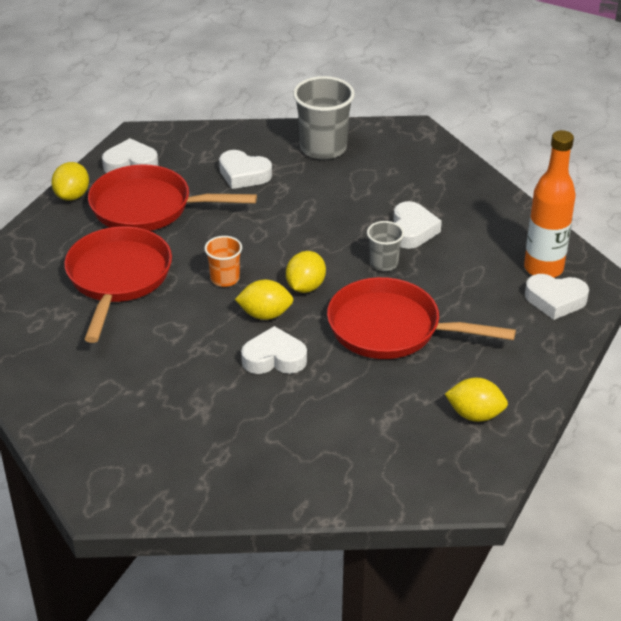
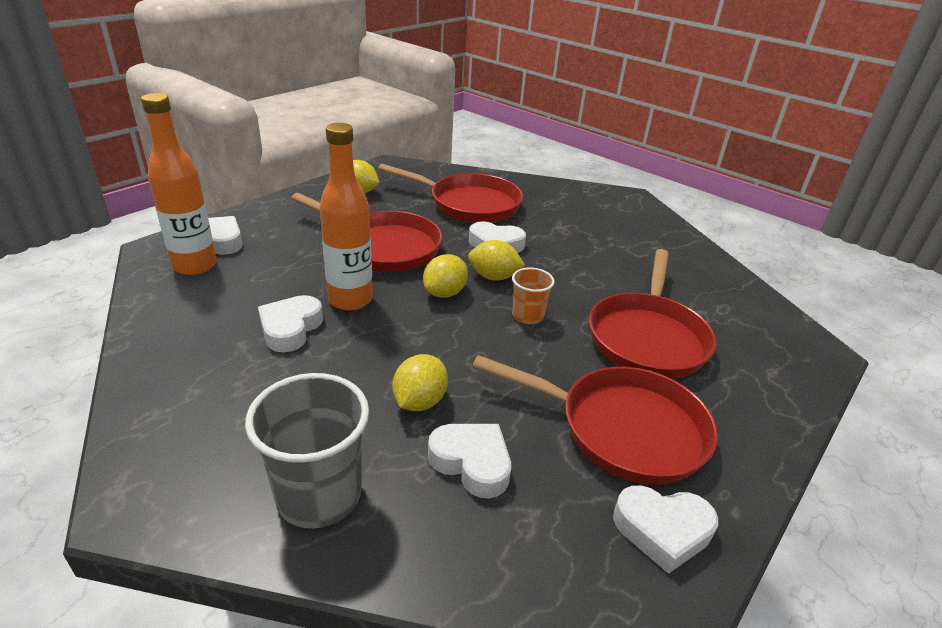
camera: 170 degrees left, 5 degrees down
yellow lemon [51,162,89,201] -> yellow lemon moved to [392,354,448,411]
grey cup [367,221,404,271] -> orange bottle [320,123,373,311]
none -> red pan [378,164,523,223]

